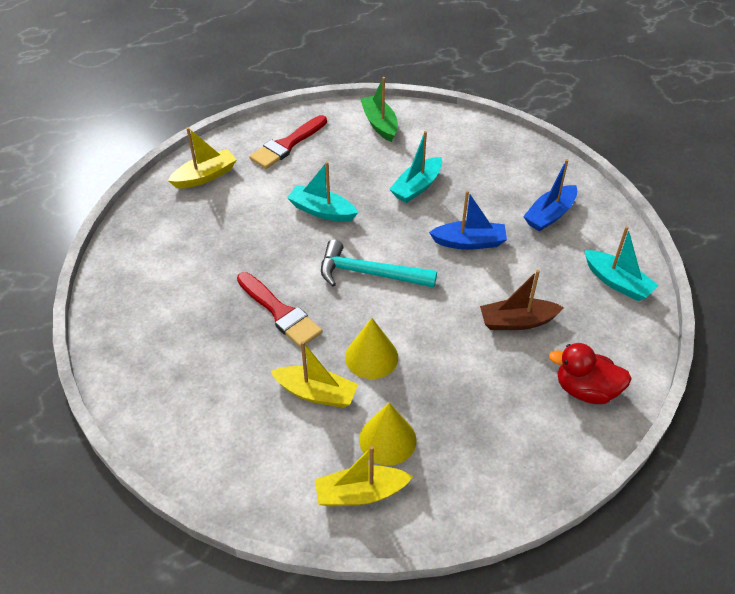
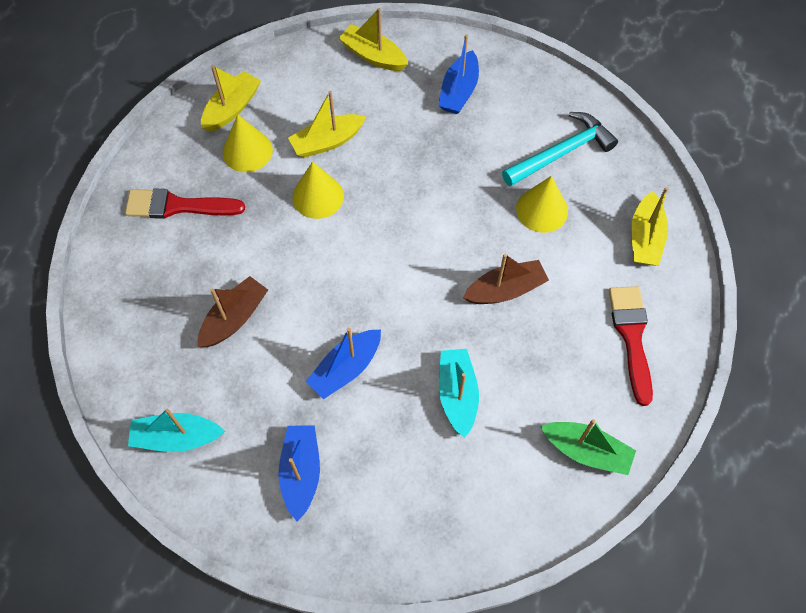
camera: 135 degrees right, 15 degrees up
red brush [237,272,323,348] -> red brush moved to [125,189,245,219]
turquoise boat [287,161,358,222] -> brown boat [463,254,549,304]
turquoise hammer [321,239,437,287] -> turquoise hammer moved to [502,112,618,186]
red duck [549,343,632,404] -> none
none -> yellow boat [339,8,408,71]
none -> blue boat [438,34,479,114]
none -> yellow cone [516,176,568,233]

